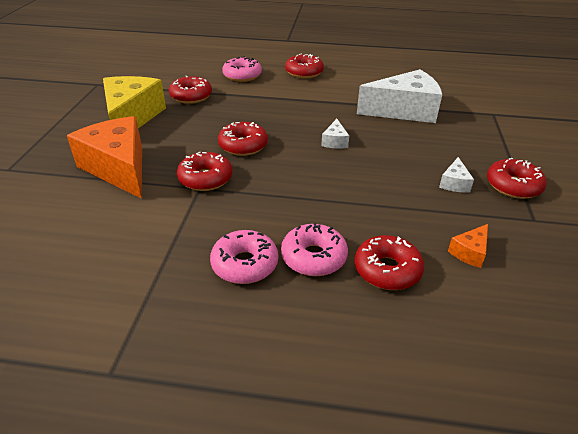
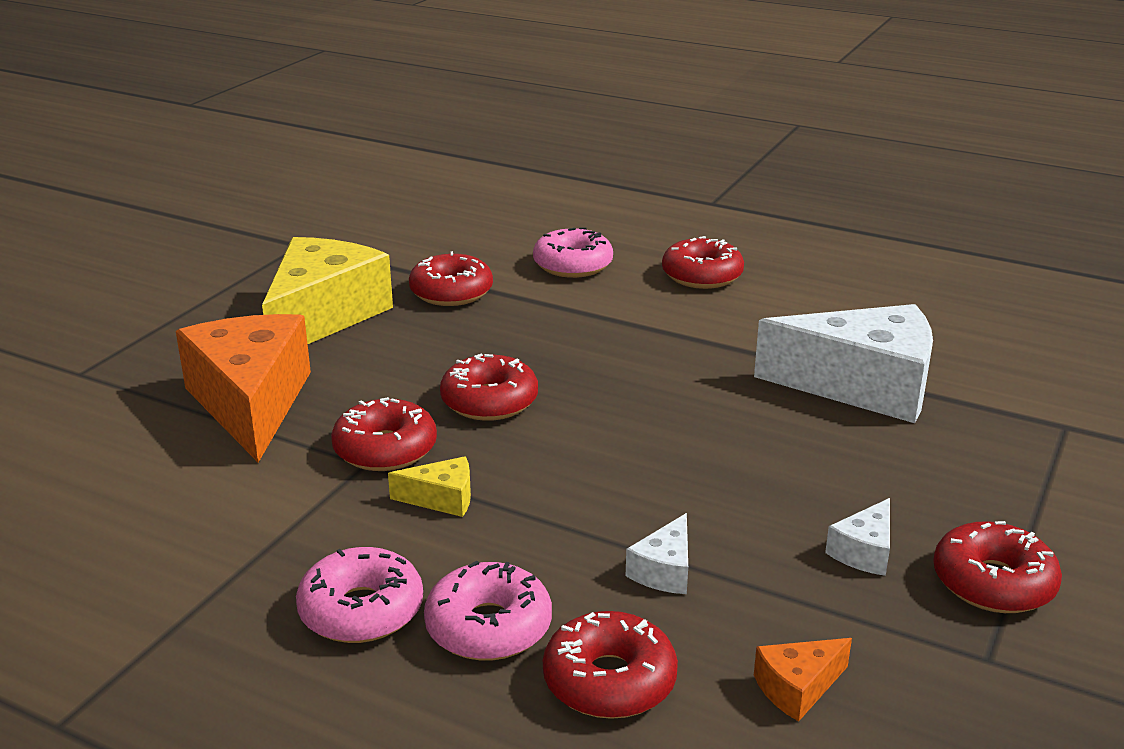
camera: 20 degrees right, 10 degrees down
white cheese [321,119,349,149] -> white cheese moved to [626,513,688,594]
none -> yellow cheese [388,456,471,517]

